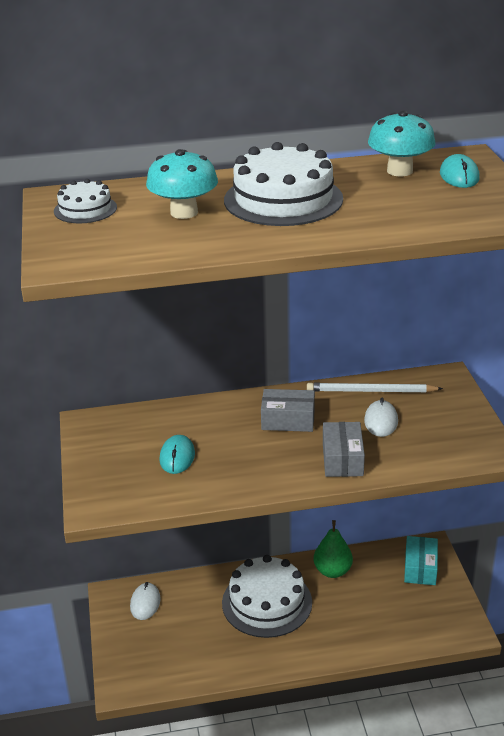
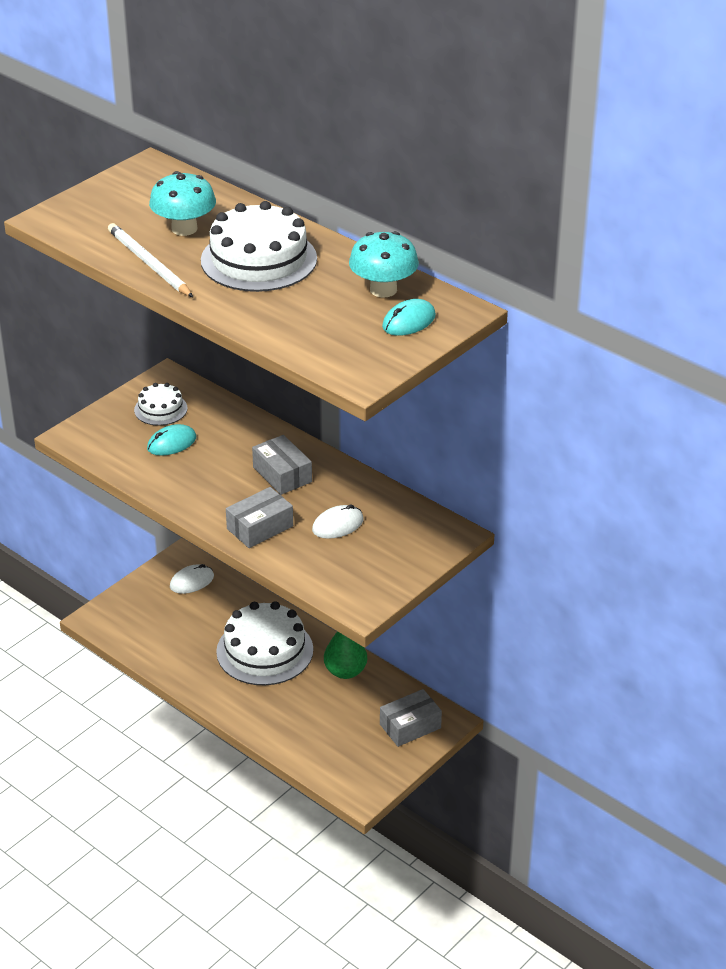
camera: 50 degrees right, 5 degrees up
white cake [54,179,117,223] -> white cake moved to [134,383,188,426]
white pencil [307,383,443,393] -> white pencil moved to [108,223,193,297]
turquoise box [404,536,438,585] -> grey box [380,689,442,747]

